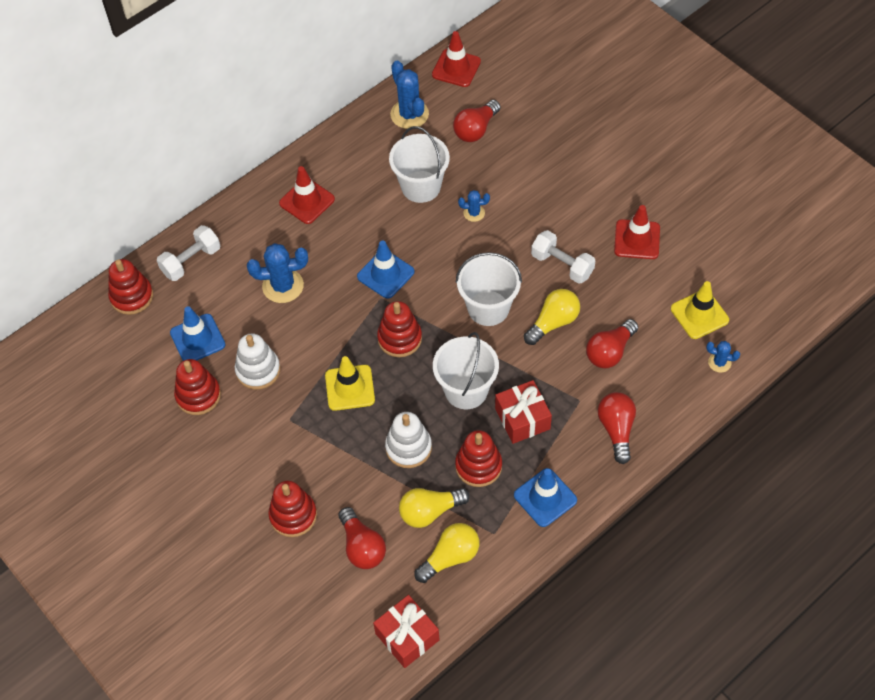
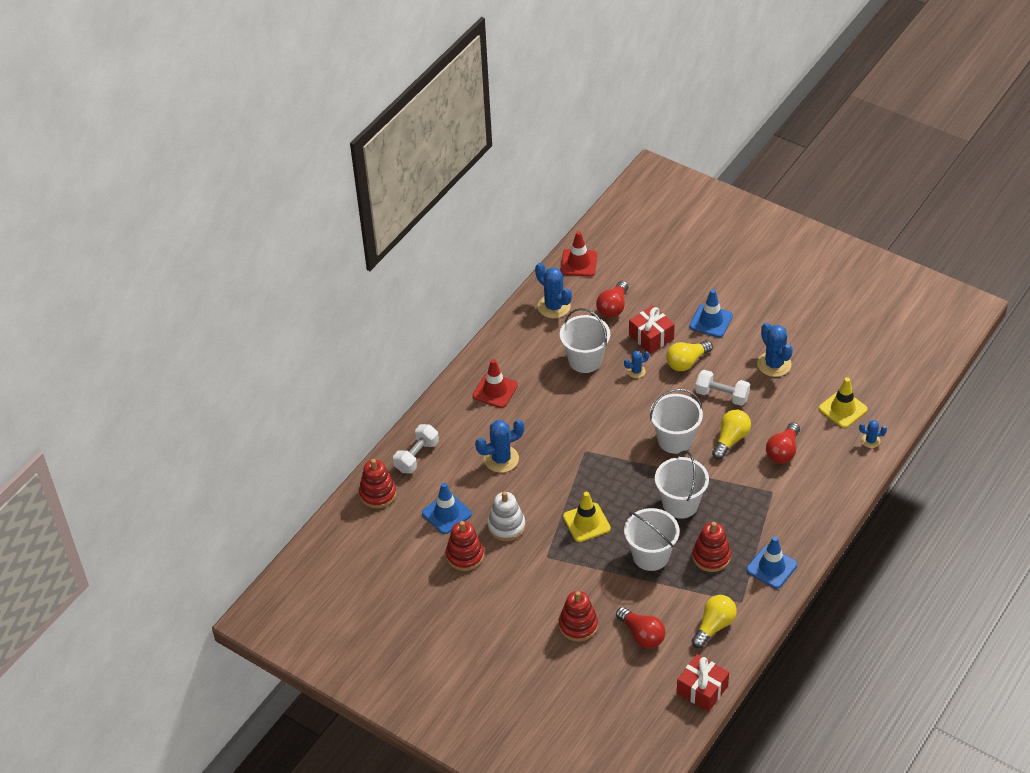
camera: 15 degrees left, 10 degrees down
blue traffic cone [357,241,414,299] -> blue traffic cone moved to [690,289,733,338]
red stacking toy [377,301,422,357] -> none
white stacking toy [385,412,432,468] -> white bucket [624,508,680,571]
yellow light bulb [399,488,470,528] -> yellow light bulb moved to [666,340,713,371]
red gift [495,380,552,444] -> red gift moved to [629,305,675,354]
red light bulb [598,392,636,464] -> none
red traffic cone [614,205,660,259] -> blue cactus [757,322,793,377]

